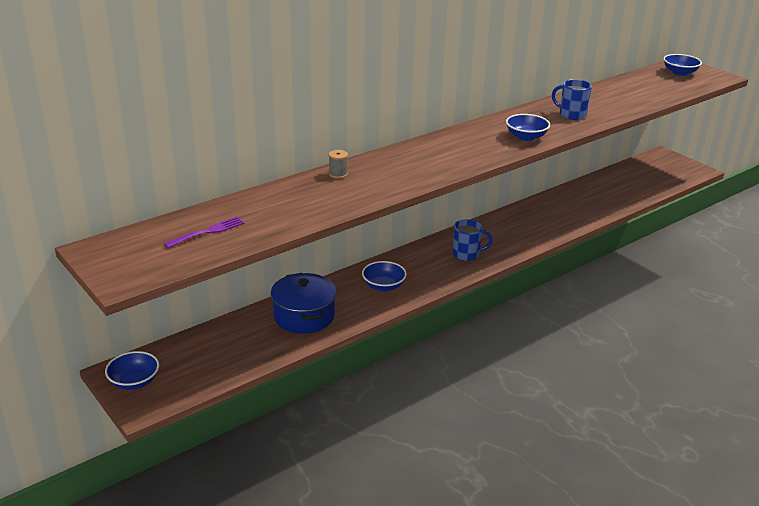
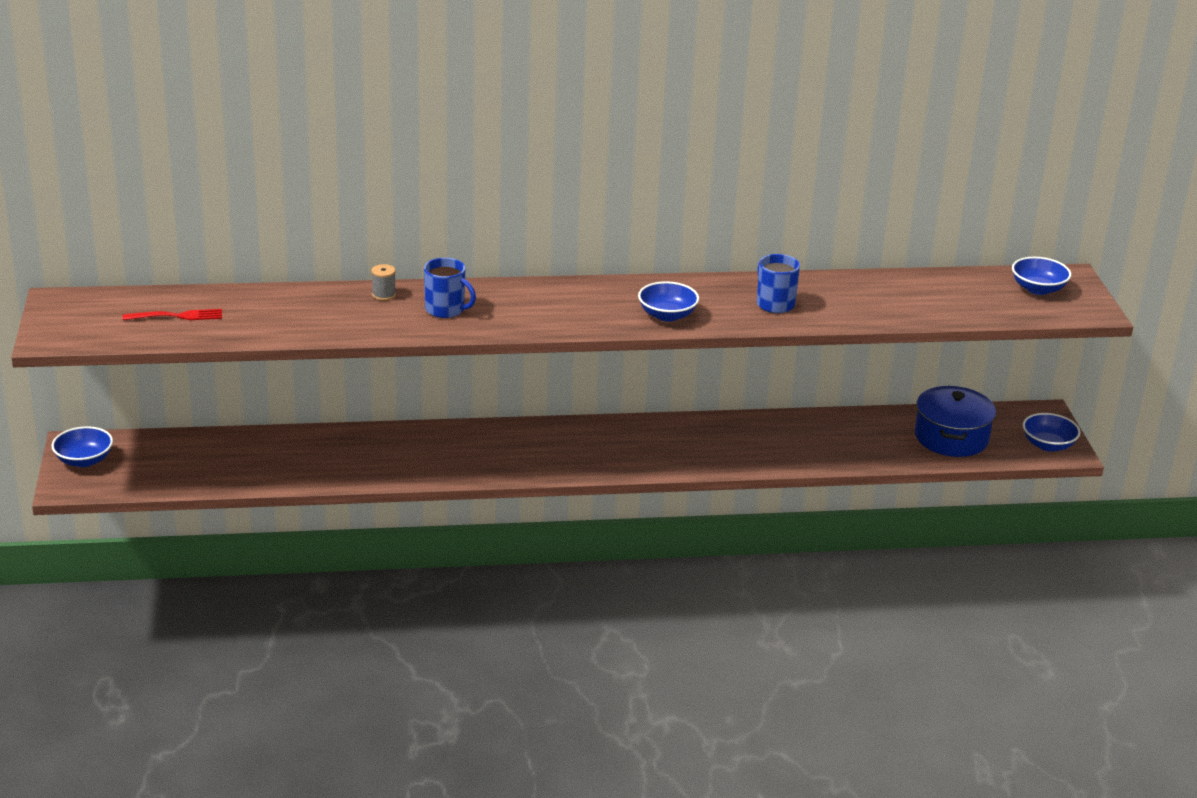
camera: 30 degrees right, 0 degrees up
purple fork [164,217,245,248] -> red fork [123,309,222,320]
blue pot [271,273,337,334] -> blue pot moved to [915,386,996,457]
blue bowl [362,261,407,291] -> blue bowl moved to [1023,413,1081,452]
blue mug [453,219,493,261] -> blue mug moved to [424,258,476,318]

